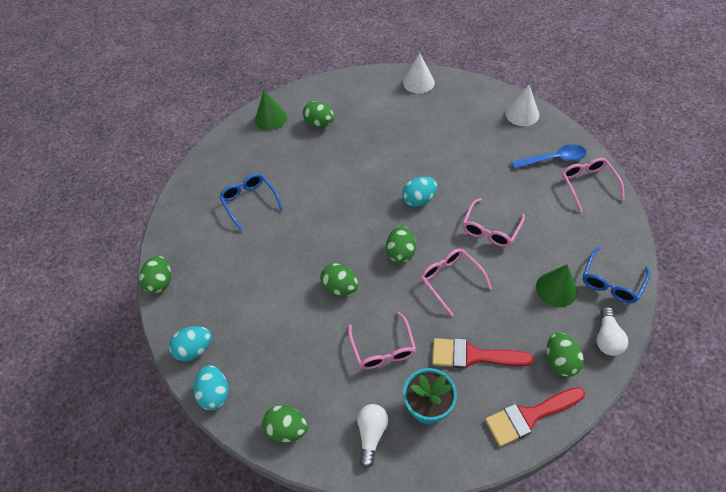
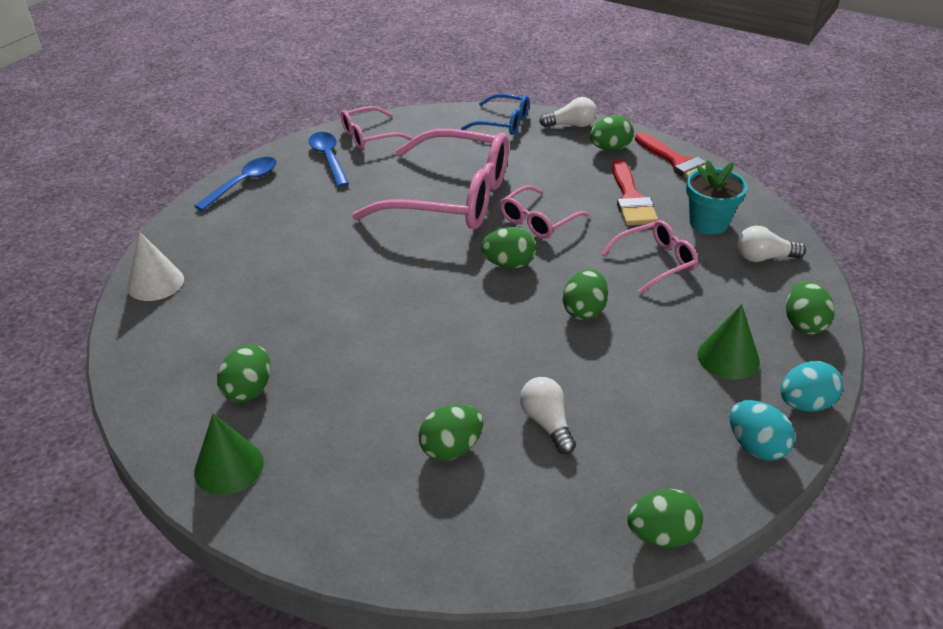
camera: 105 degrees left, 15 degrees down
blue glasses [219,174,283,232] -> green egg [419,404,483,461]
turquoise egg [402,177,437,207] -> none
pink glasses [462,198,525,247] -> pink glasses [352,129,509,230], size x2.05
white cone [506,85,539,126] -> blue spoon [194,157,277,211]
green cone [536,264,578,307] -> green cone moved to [697,304,760,380]
none -> white light bulb [520,377,576,454]

